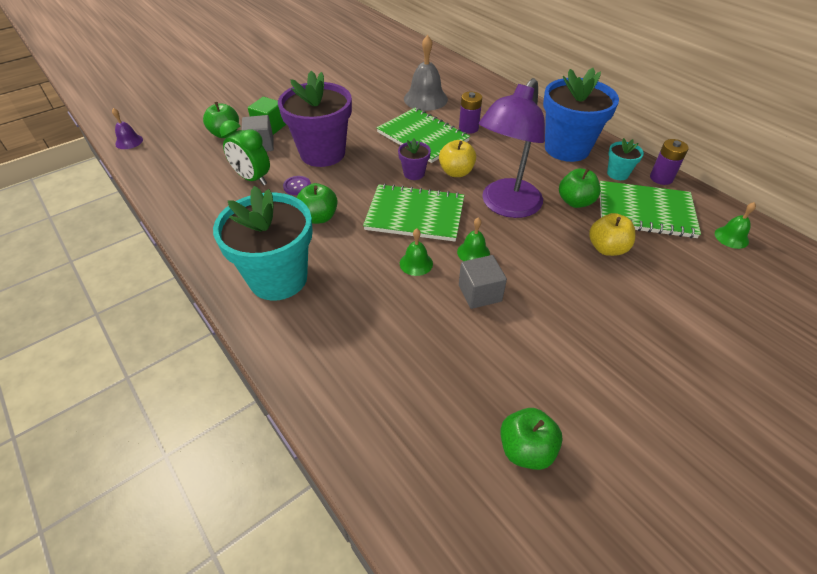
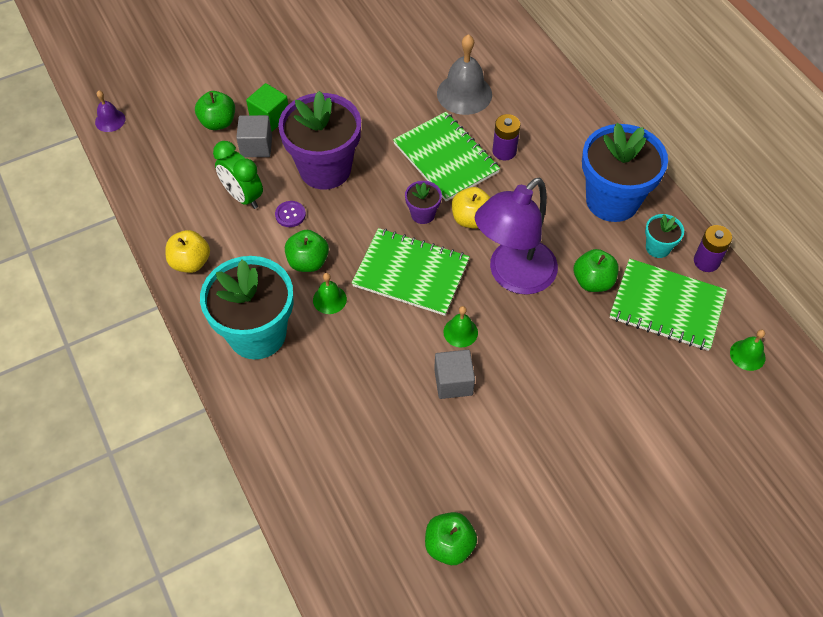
camera: 10 degrees right, 10 degrees up
green bell [400,228,433,276] -> green bell moved to [313,273,347,314]
yellow apple [589,213,636,256] -> yellow apple moved to [165,230,210,273]

